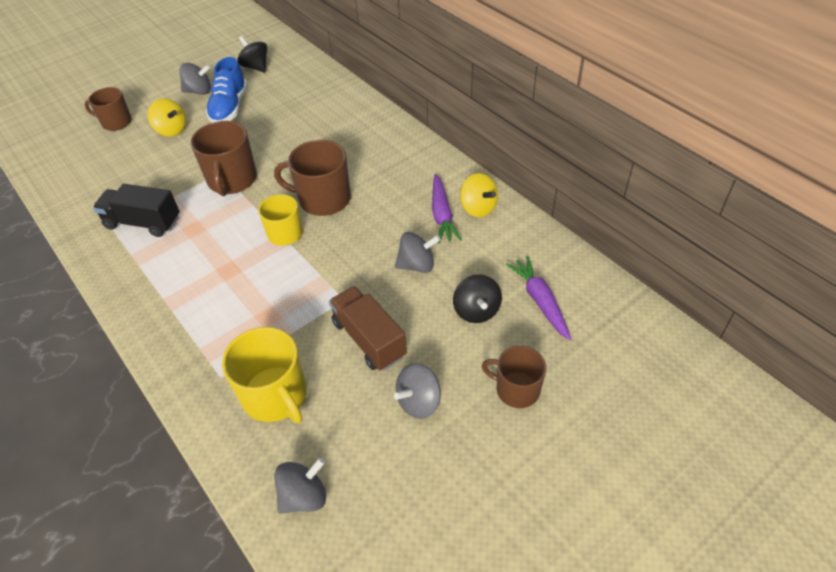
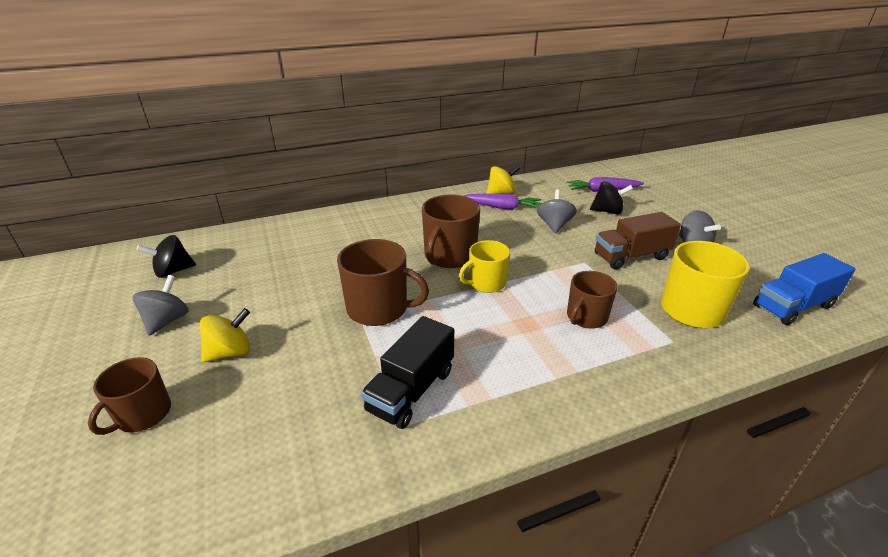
camera: 75 degrees left, 15 degrees down
blue shoe [206,57,248,123] -> none
grey spinning top [274,458,326,514] -> blue truck [753,253,855,325]
brown mug [481,346,546,408] -> brown mug moved to [567,271,618,329]

